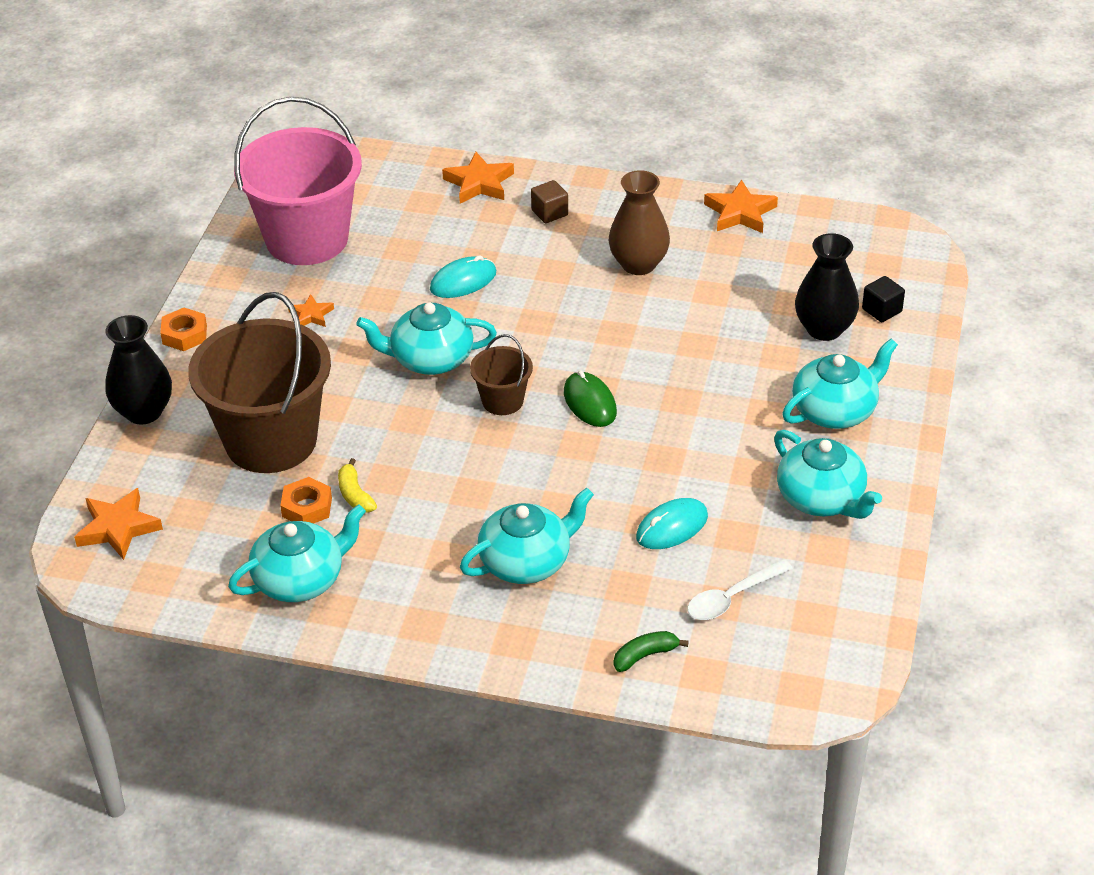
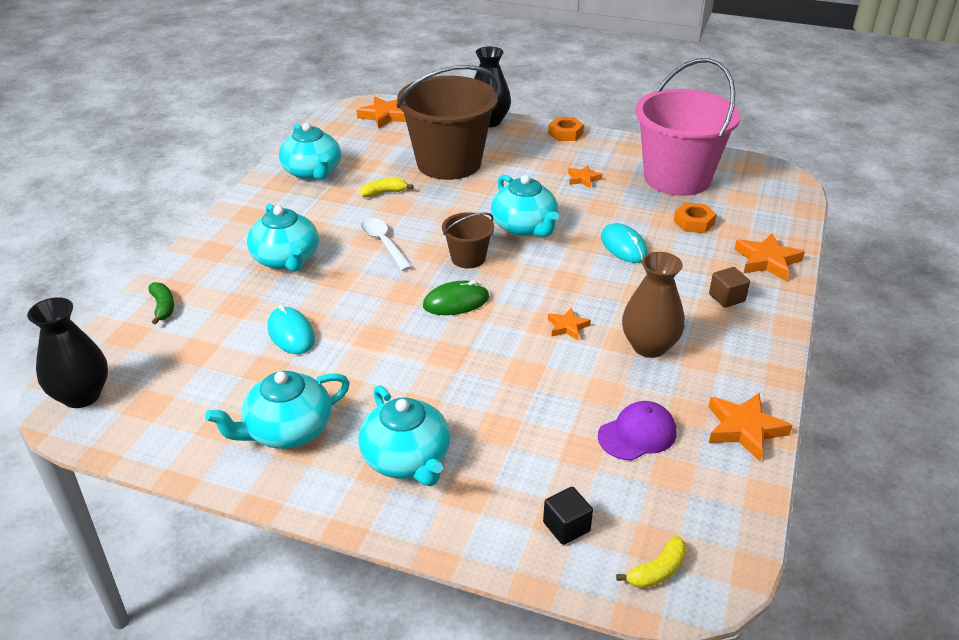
camera: 95 degrees right, 5 degrees down
orange nut [280,477,332,524] -> orange nut moved to [674,202,716,233]
turquoise teapot [356,303,497,375] -> turquoise teapot turned 150 degrees clockwise [491,175,559,237]
white spoon [687,559,793,620] -> white spoon moved to [361,218,412,271]
black vase [795,233,859,341] -> black vase moved to [27,297,108,408]
none -> orange star [548,308,591,340]
none -> purple cap [598,401,677,461]
none -> yellow banana [616,536,687,589]

